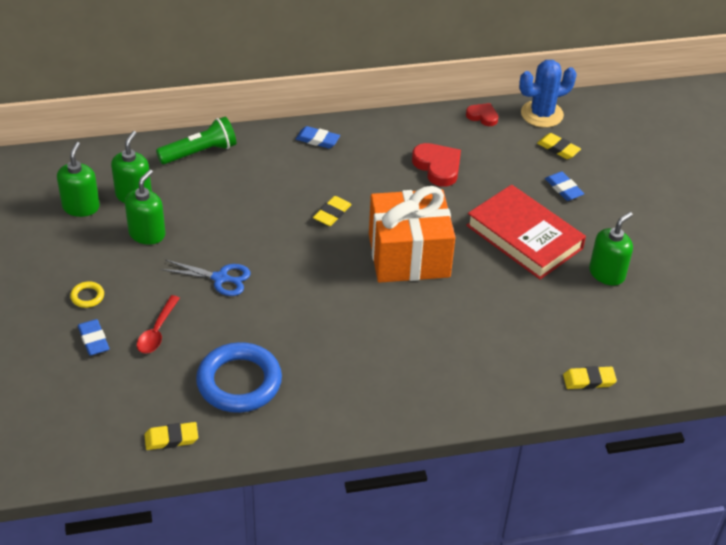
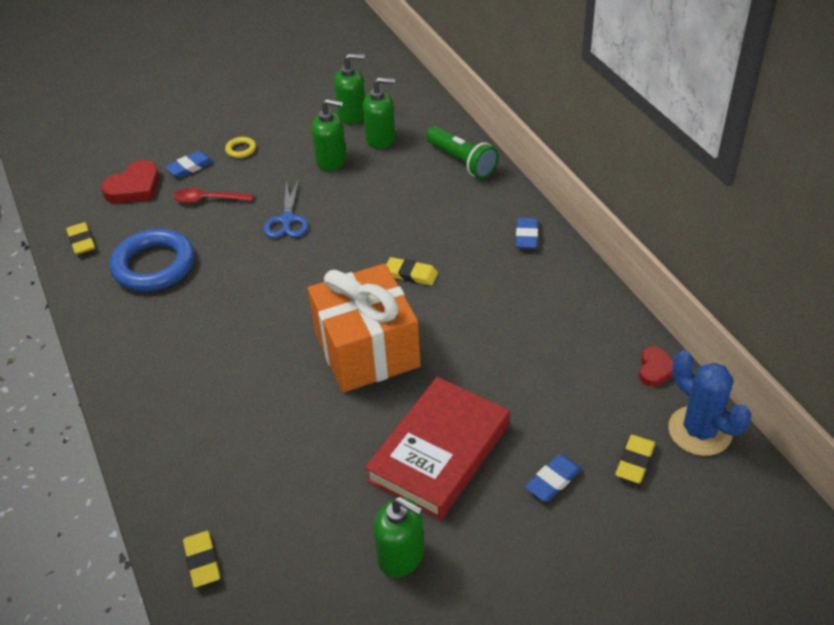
camera: 80 degrees right, 0 degrees up
red heart [412,143,461,187] -> red heart moved to [101,160,160,203]

